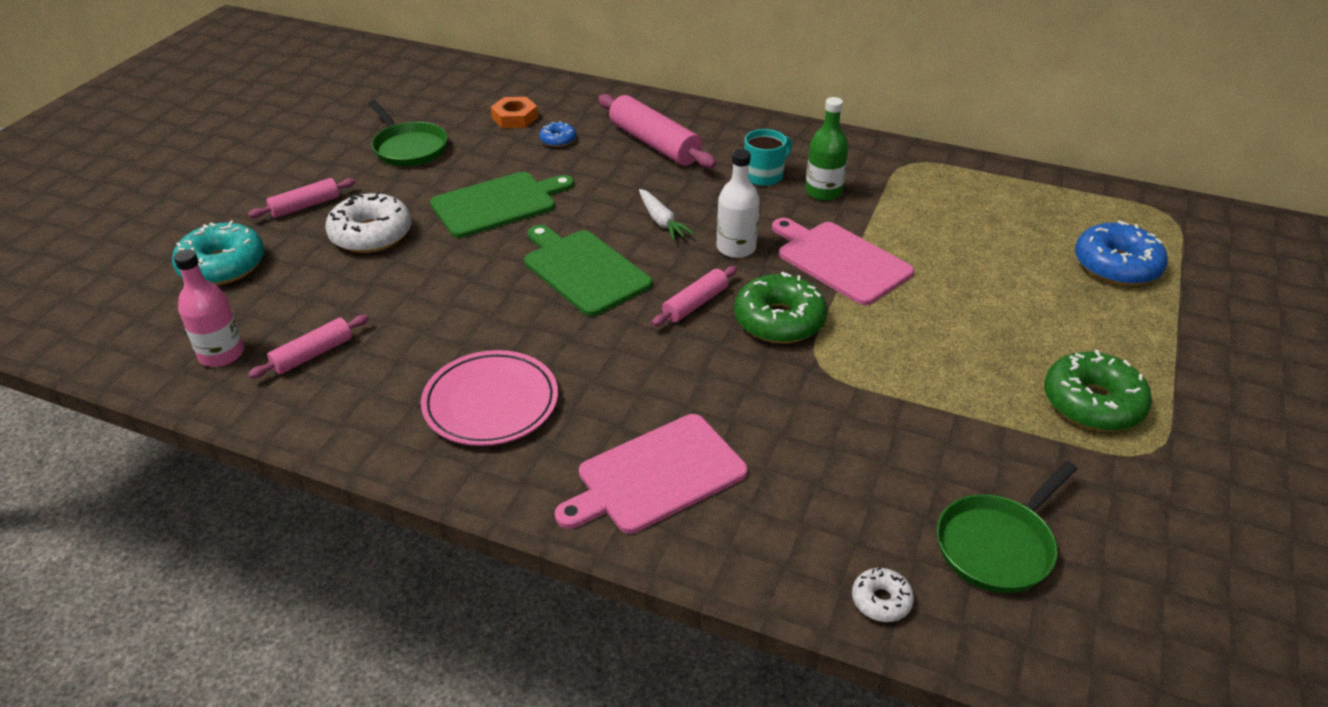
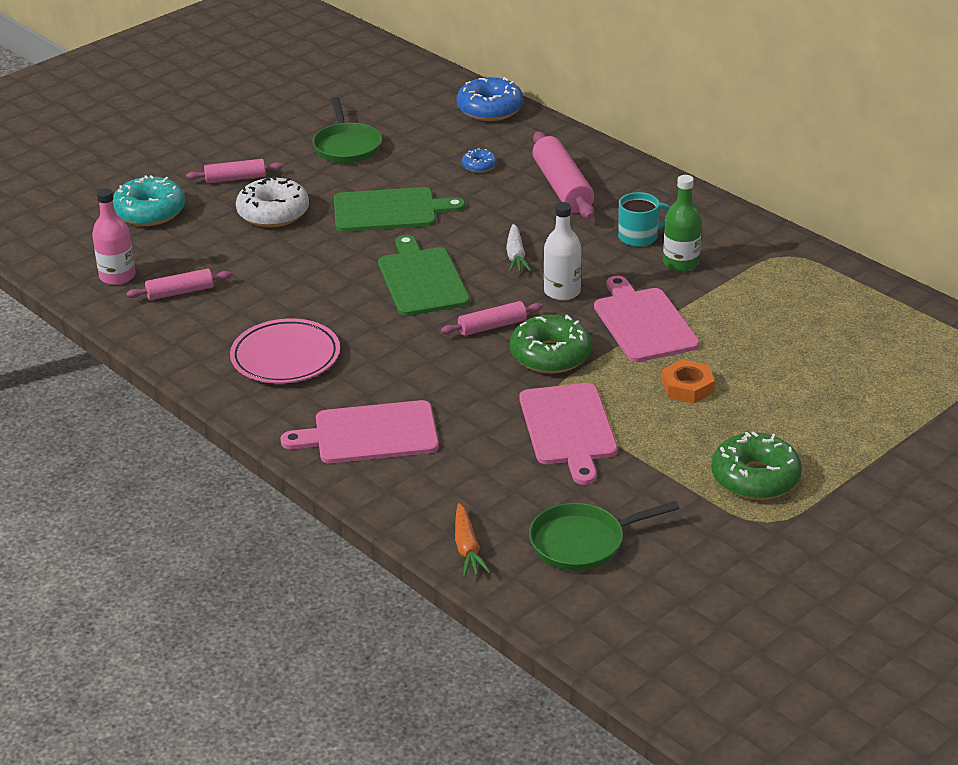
camera: 25 degrees right, 5 degrees down
orange nut [491,97,538,128] -> orange nut moved to [662,359,715,404]
white donut [852,567,914,622] -> orange carrot [455,503,491,577]
blue donut [1075,220,1168,286] -> blue donut moved to [457,77,523,121]
none -> pink cutting board [519,383,618,485]

